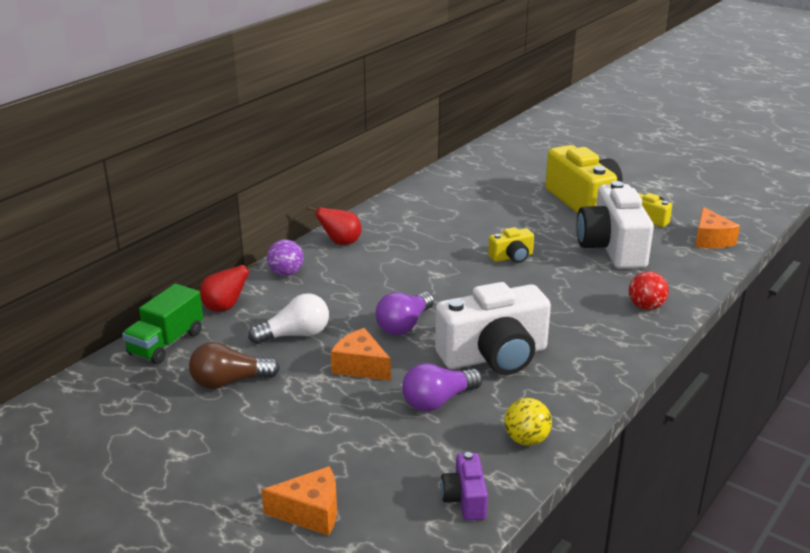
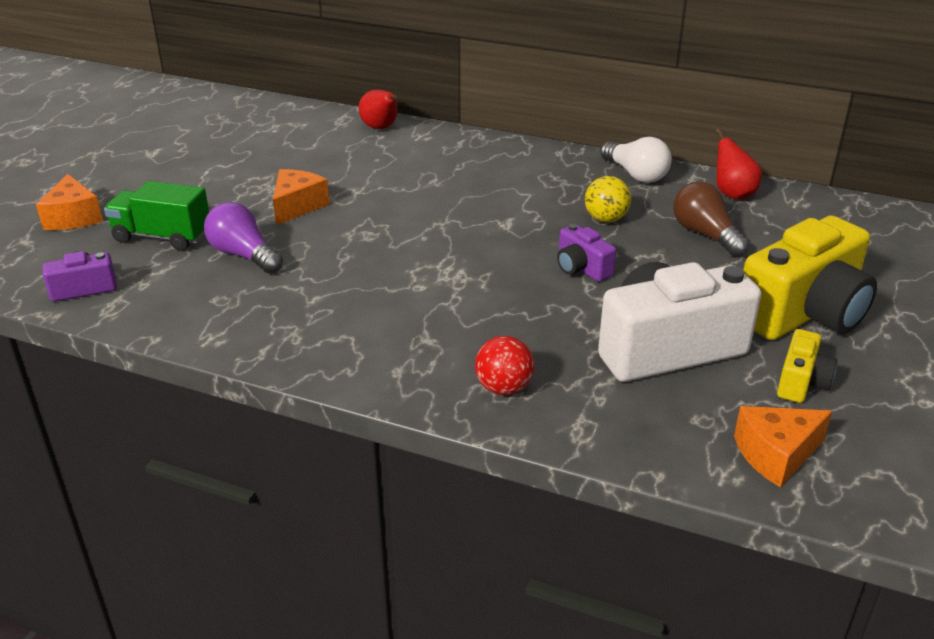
camera: 75 degrees right, 5 degrees up
green truck [122,284,203,364] -> green truck moved to [104,181,209,251]
brown light bulb [189,342,280,389] -> brown light bulb moved to [673,182,749,256]
white light bulb [248,293,329,344] -> white light bulb moved to [600,137,672,183]
purple ball [267,239,304,276] -> none
red pear [307,206,362,245] -> red pear moved to [716,128,762,200]
purple light bulb [376,292,434,335] -> none
white camera [435,282,551,375] -> none
yellow camera [488,227,534,263] -> purple camera [557,224,616,282]
yellow ball [504,398,552,446] -> yellow ball moved to [585,176,631,222]

